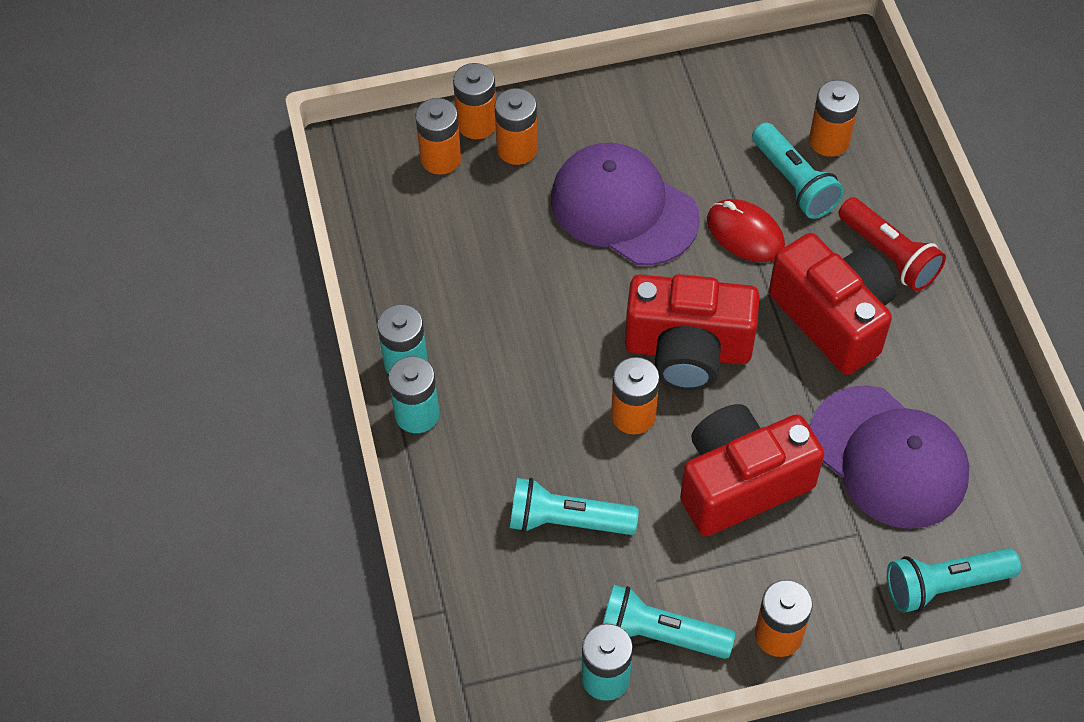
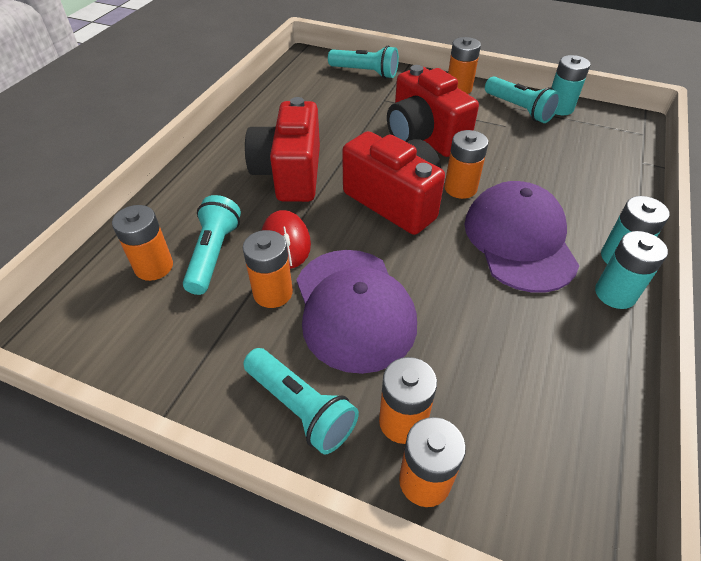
camera: 145 degrees left, 10 degrees down
orange battery [415,98,461,175] -> orange battery moved to [243,230,293,308]
turquoise flashlight [510,478,639,535] -> turquoise flashlight moved to [243,348,359,454]
red camera [680,404,824,536] -> red camera turned 45 degrees clockwise [387,65,479,157]
purple cap [810,385,969,529] -> purple cap moved to [464,181,579,293]
red flashlight [838,197,946,291] -> none

